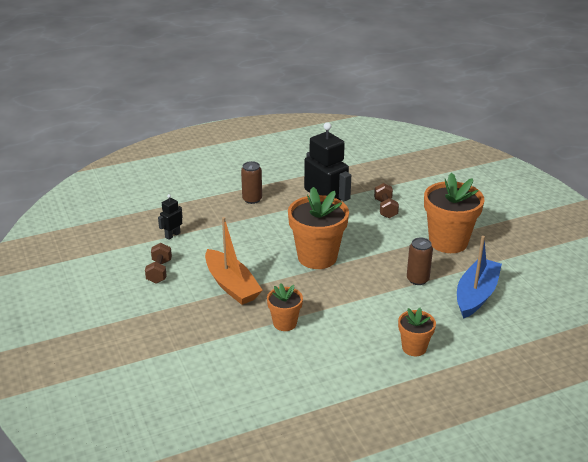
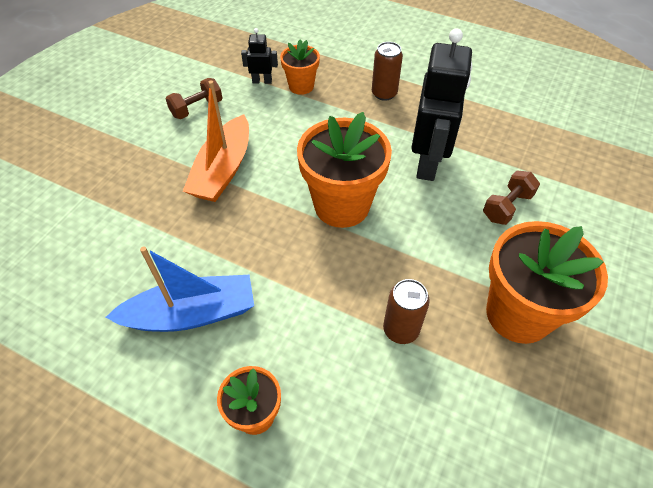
camera: 50 degrees right, 20 degrees up
orange flower pot [267,283,303,331] -> orange flower pot moved to [280,40,320,95]
blue boat [457,236,502,319] -> blue boat moved to [106,246,254,332]

